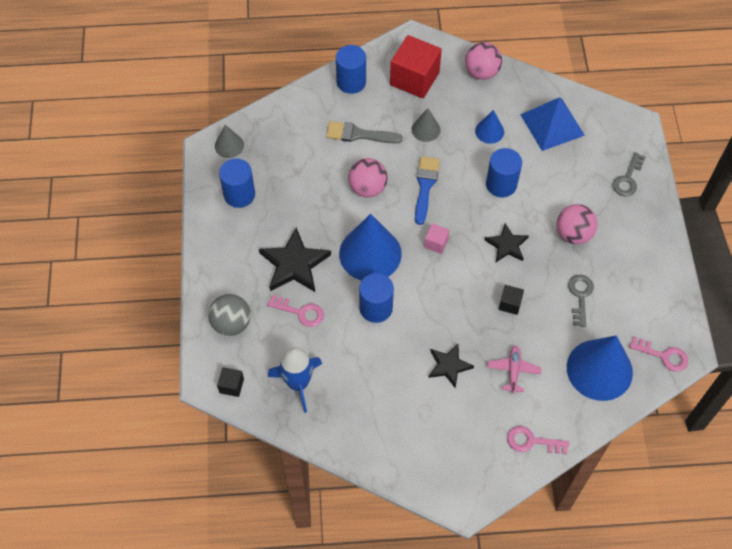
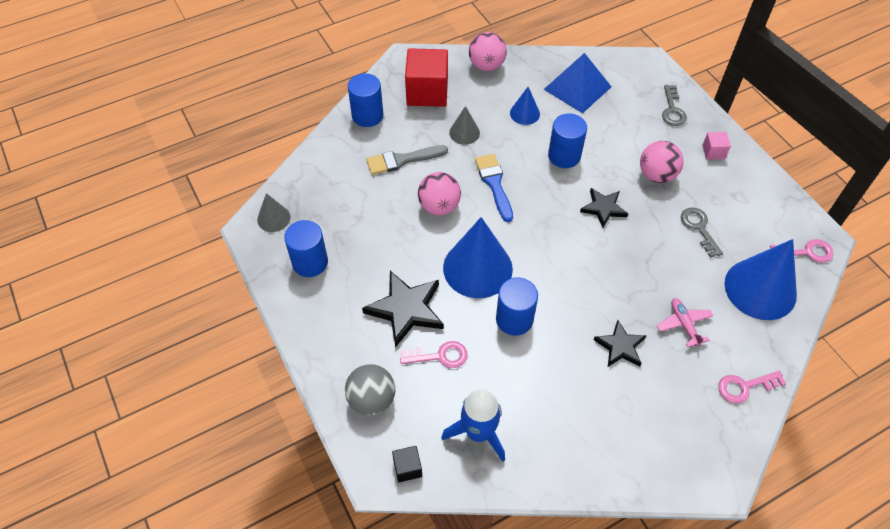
camera: 25 degrees left, 5 degrees down
pink cube [424,224,450,254] -> pink cube moved to [702,132,731,160]
black cube [499,285,524,315] -> none

